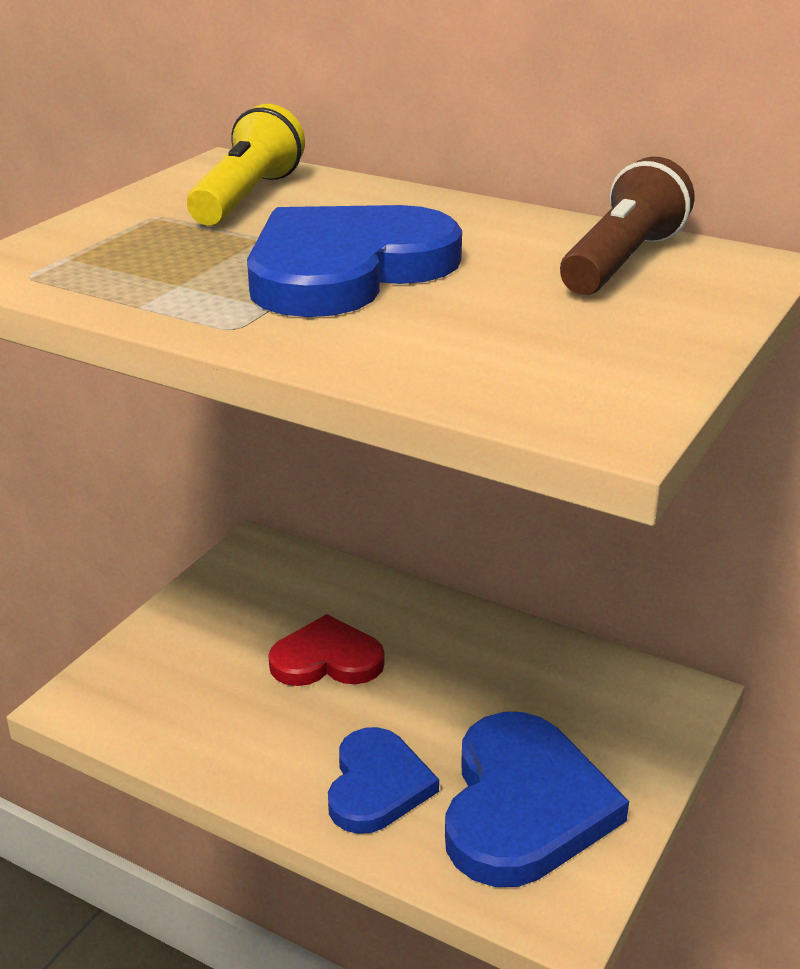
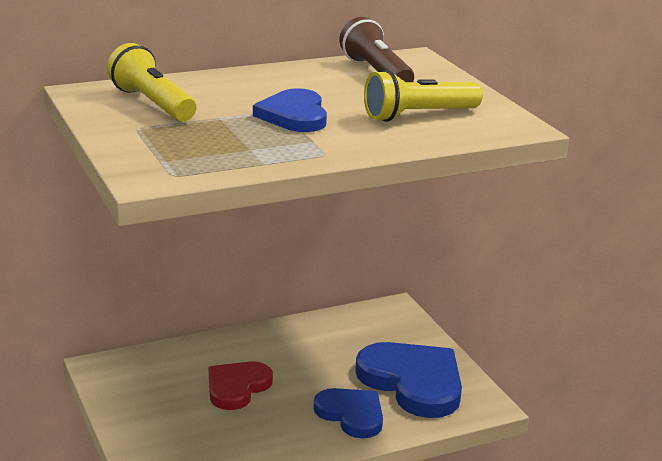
camera: 55 degrees left, 5 degrees down
blue heart [247,205,462,317] -> blue heart [253,88,327,132], size x0.62
none -> yellow flashlight [364,70,483,122]

